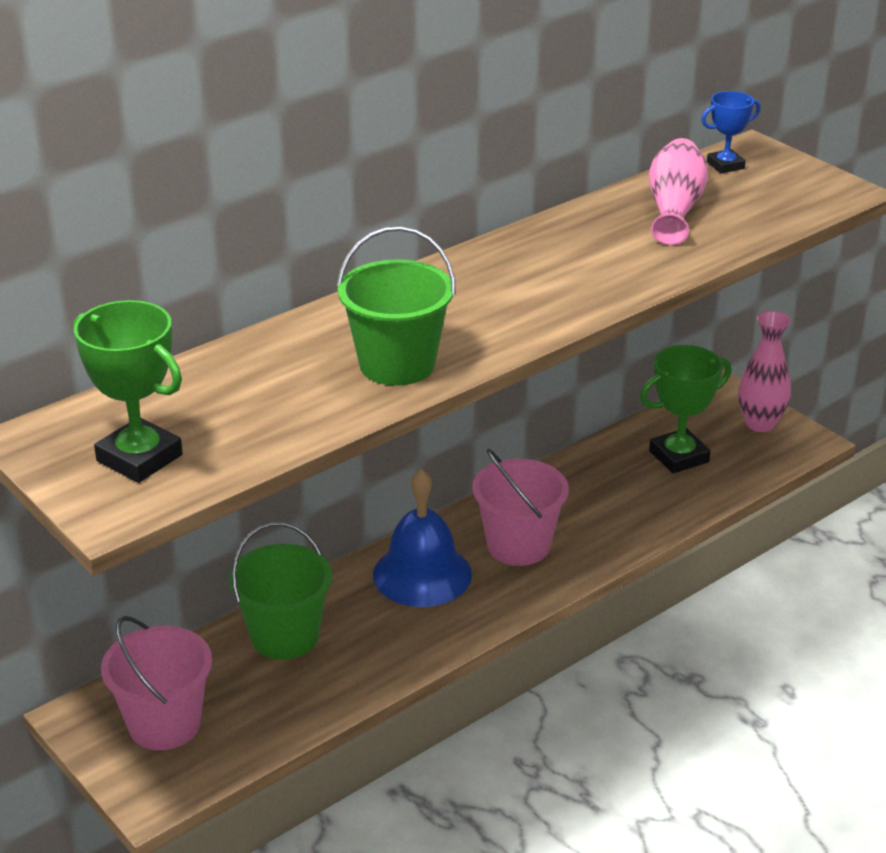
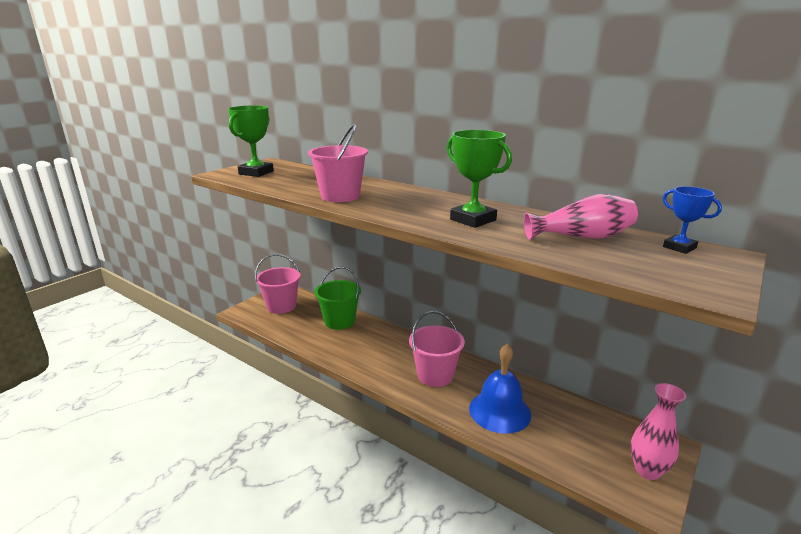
camera: 75 degrees right, 10 degrees down
green bucket [337,226,456,386] -> pink bucket [308,124,368,202]
blue bell [373,469,472,607] -> blue bell moved to [469,344,531,434]
green trophy [640,345,731,474] -> green trophy moved to [447,130,512,228]

